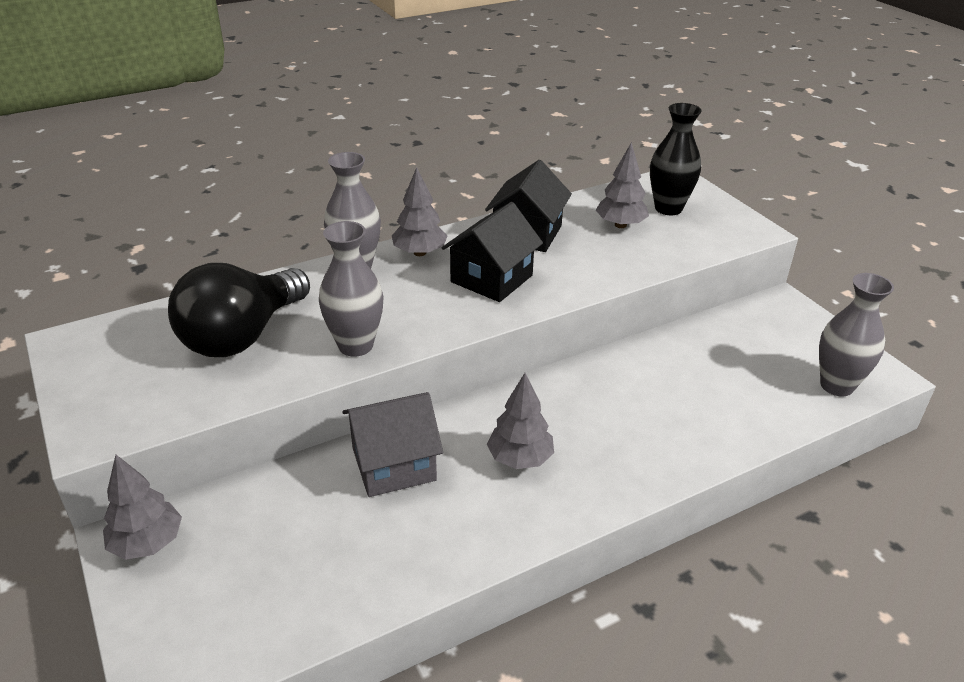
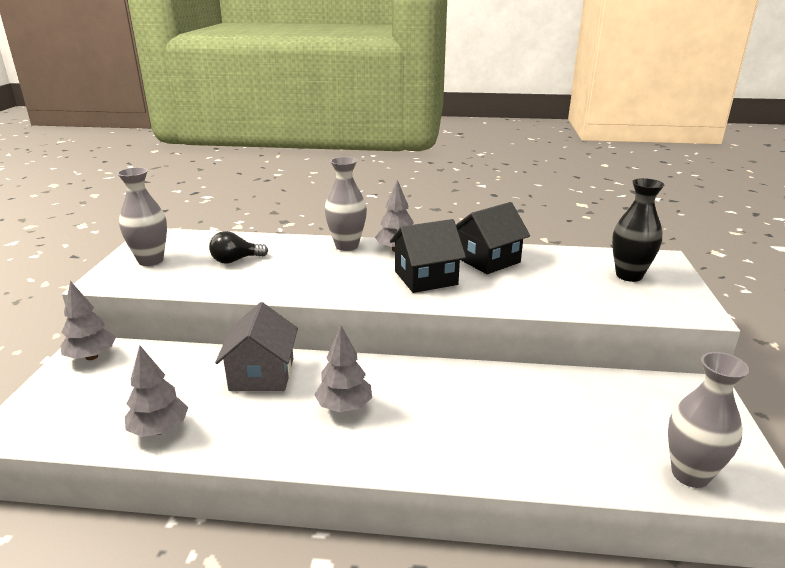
camera: 35 degrees right, 10 degrees down
black light bulb [168,263,310,357] -> black light bulb [209,231,268,264], size x0.50
grey vase [319,221,384,357] -> grey vase moved to [117,167,167,266]
grey house [342,392,443,497] -> grey house turned 75 degrees clockwise [215,302,298,391]
grey tree [596,142,649,228] -> grey tree moved to [125,346,188,437]

